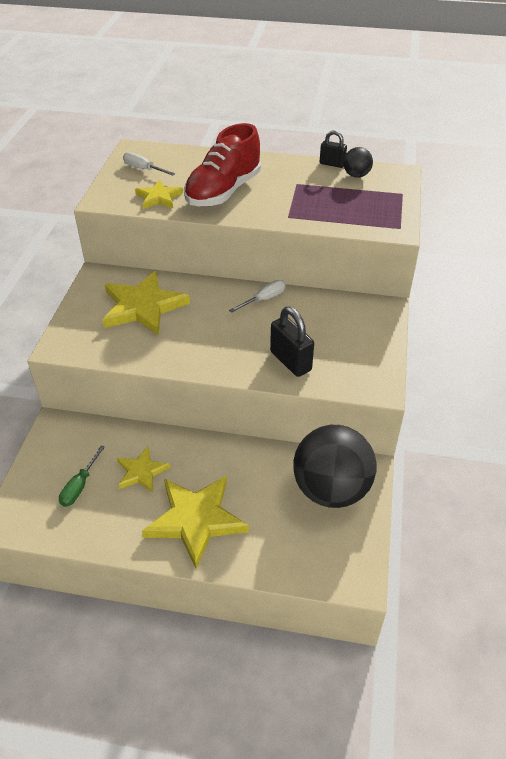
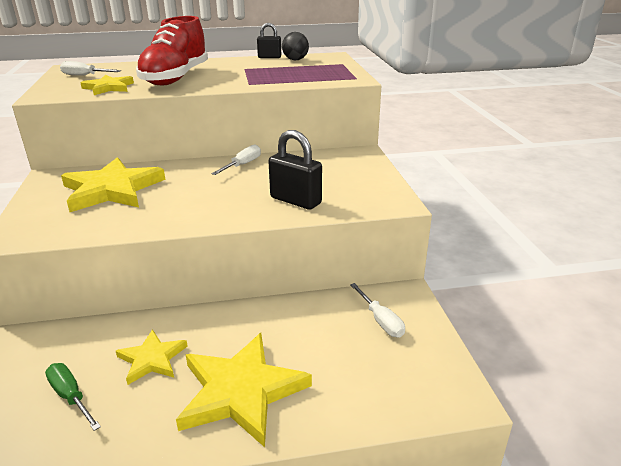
camera: 20 degrees left, 15 degrees down
green screwdriver [59,445,105,507] -> green screwdriver turned 135 degrees clockwise [45,363,101,431]
black ball [293,425,377,508] -> white screwdriver [350,283,405,338]

